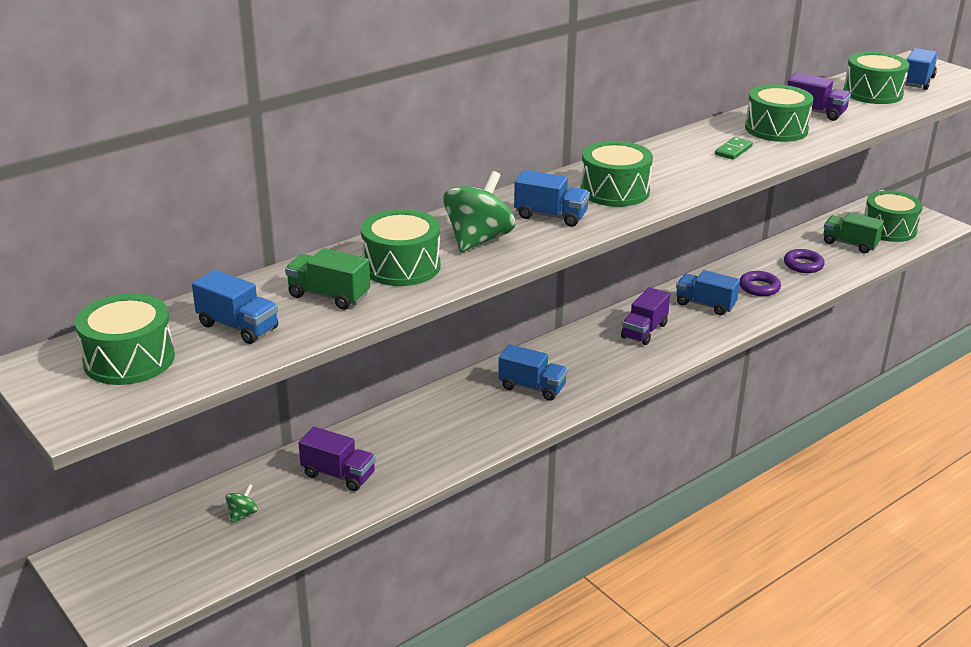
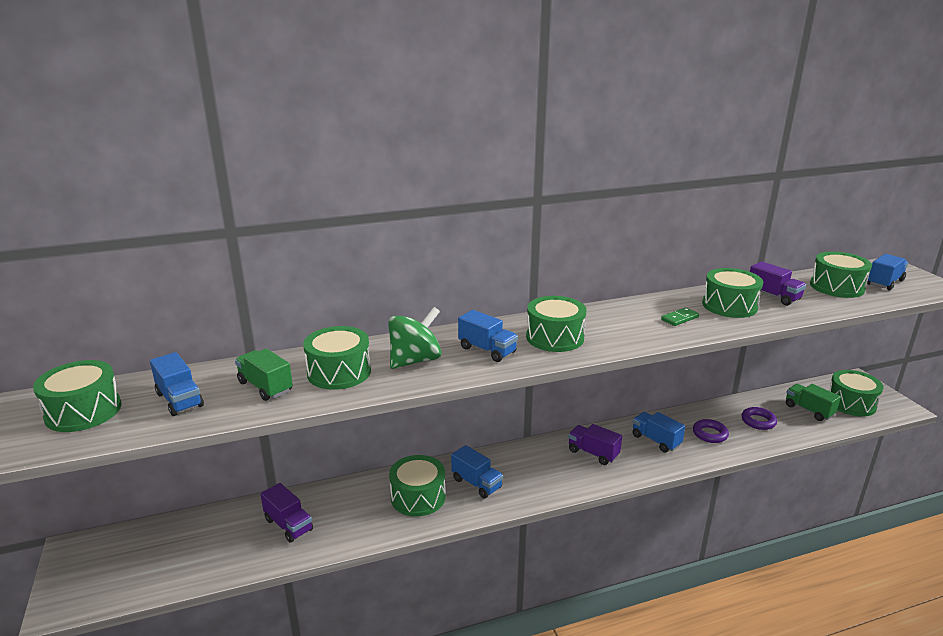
camera: 20 degrees right, 5 degrees down
green spinning top [225,484,258,523] -> none
purple truck [621,287,670,345] -> purple truck turned 75 degrees clockwise [568,424,622,465]
none -> green drum [389,455,446,516]

